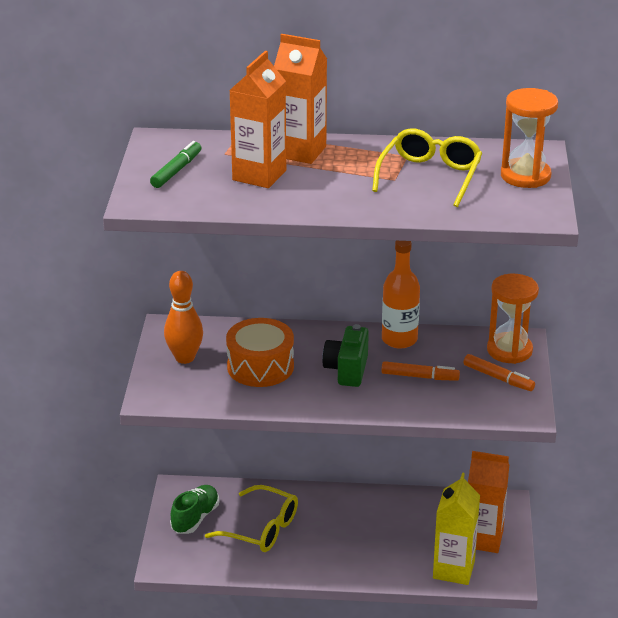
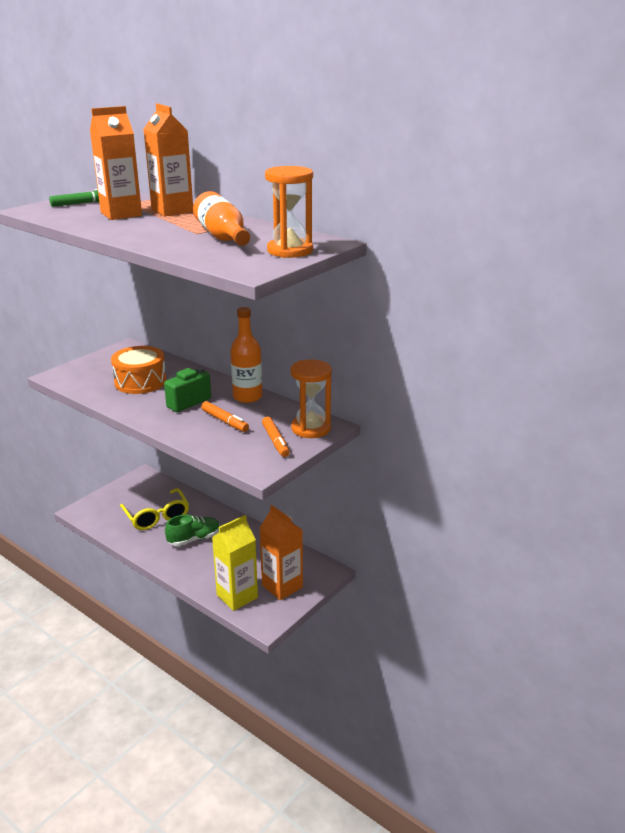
camera: 35 degrees right, 5 degrees down
orange bowling pin [164,271,203,364] -> none
green shoe [170,485,219,534] -> green shoe moved to [165,515,220,546]
yellow glasses [372,128,482,207] -> orange bottle [193,191,250,246]

